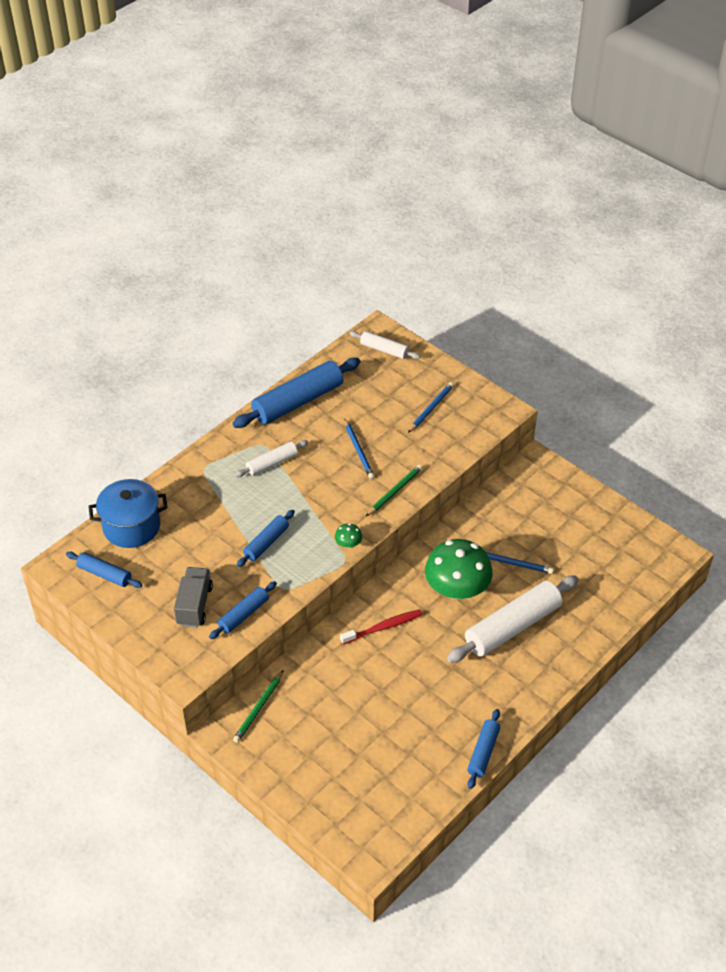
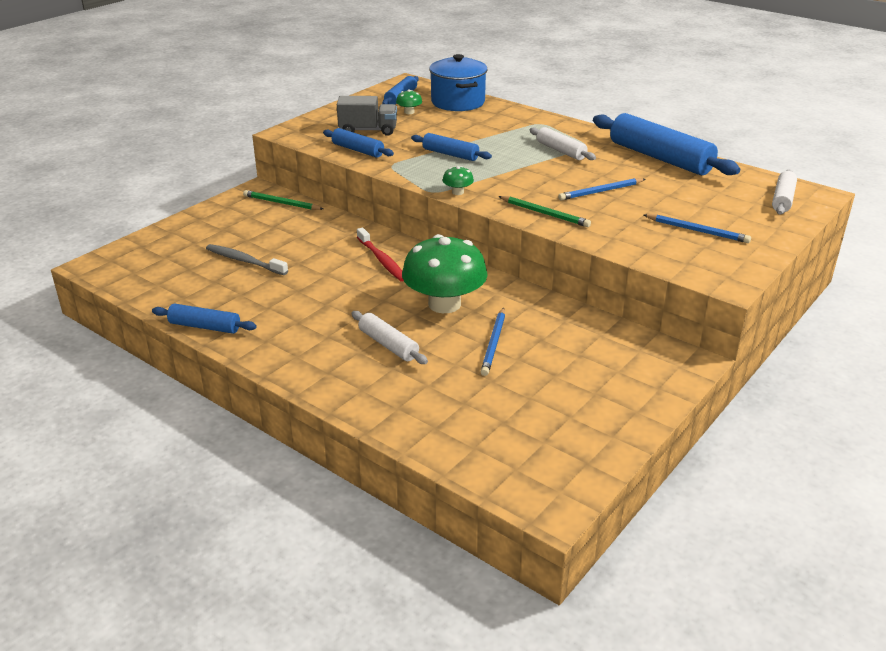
camera: 85 degrees right, 15 degrees down
white rolling pin [447,576,578,663] -> white rolling pin [351,311,428,364], size x0.53
none -> grey toothbrush [206,244,288,275]
none -> green mushroom [396,89,422,114]

